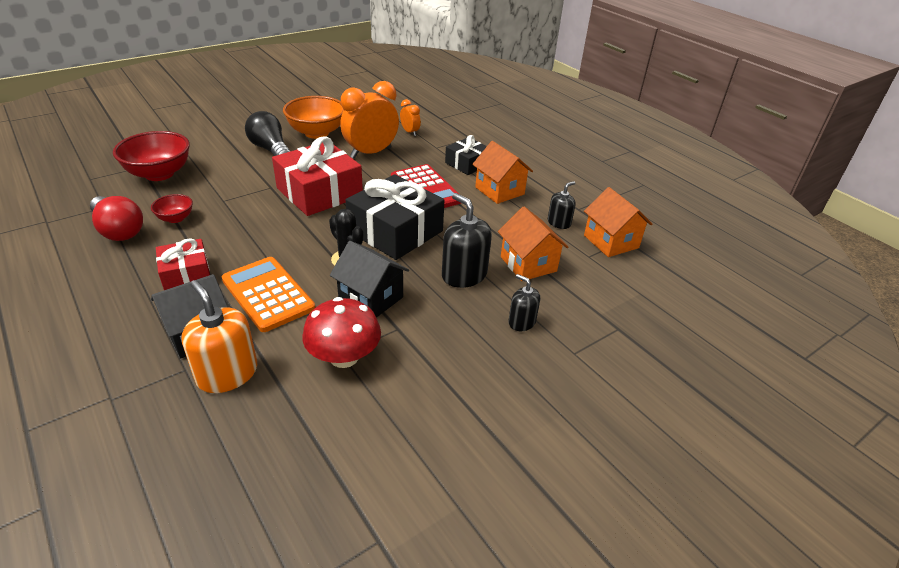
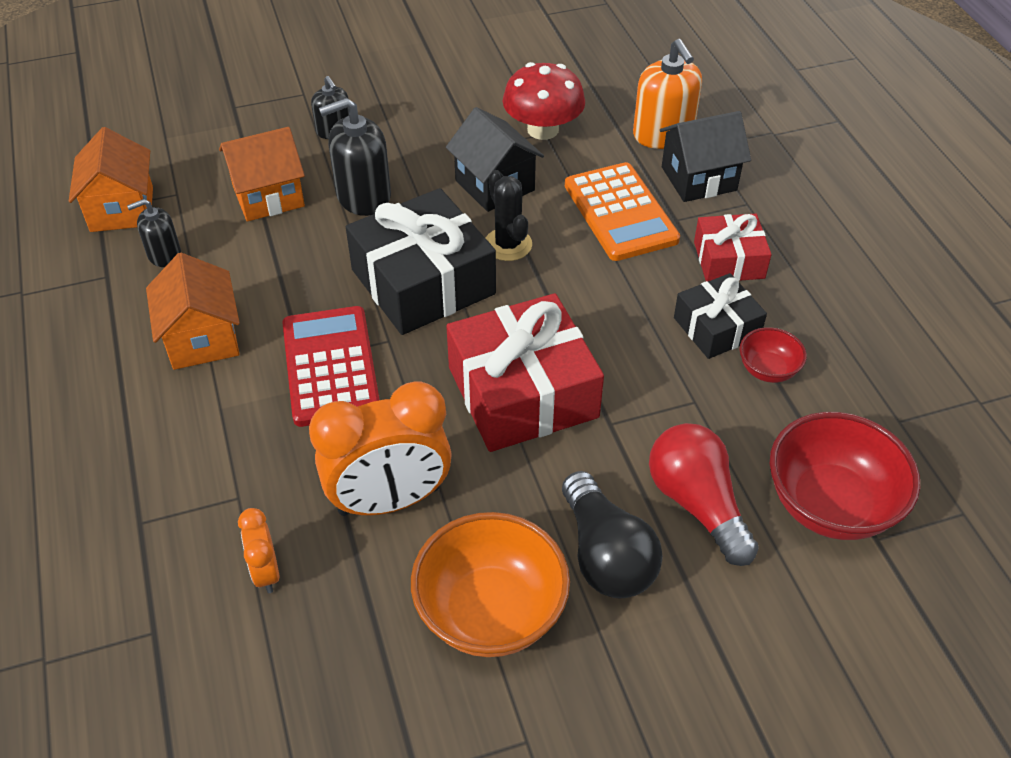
camera: 160 degrees left, 10 degrees up
red light bulb [90,196,143,241] -> red light bulb moved to [649,423,759,566]
black soap dispenser [442,193,492,288] -> black soap dispenser turned 90 degrees clockwise [319,98,391,216]
black gift [445,135,487,175] -> black gift moved to [674,273,767,359]
orange house [498,207,568,281] -> orange house turned 75 degrees clockwise [219,127,305,221]

